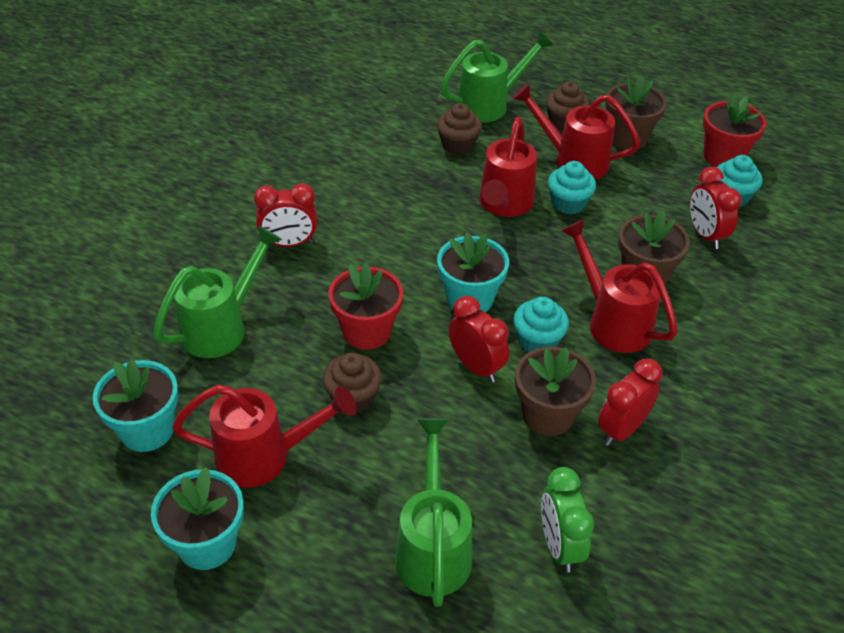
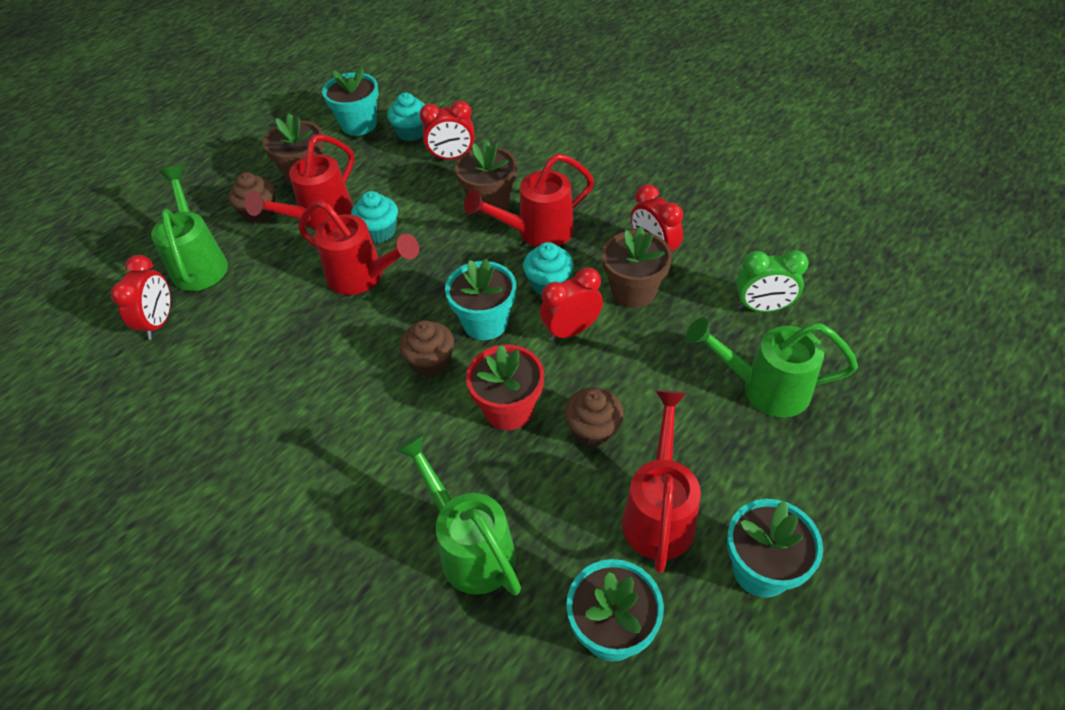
camera: 75 degrees left, 5 degrees up
red clock [254,183,317,247] -> red clock moved to [111,255,171,340]
brown cupcake [437,103,482,155] -> brown cupcake moved to [400,320,454,376]
red flower pot [703,94,767,167] -> turquoise flower pot [322,67,379,136]

